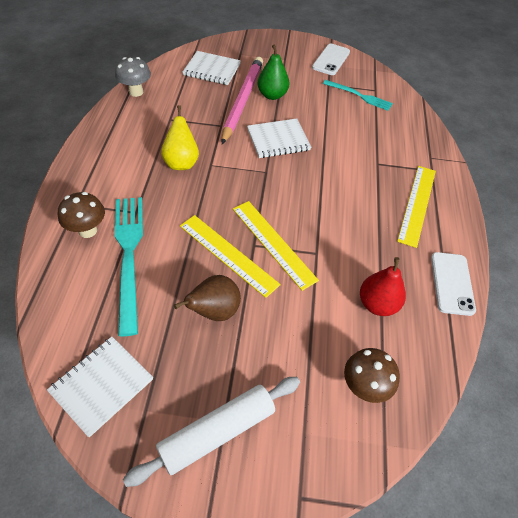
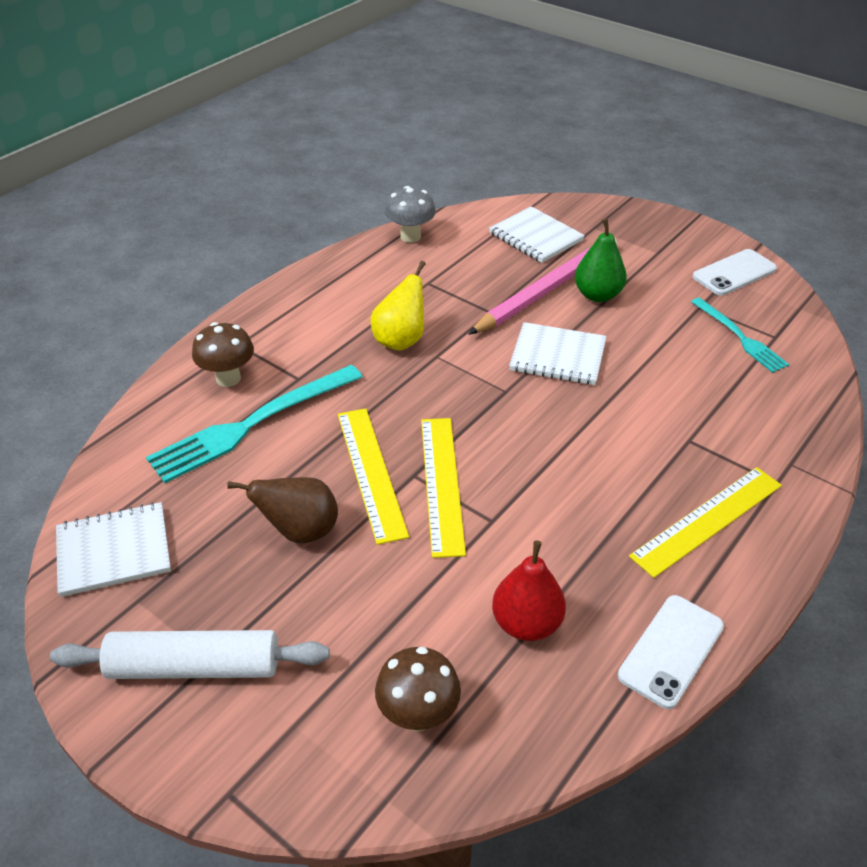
camera: 35 degrees right, 10 degrees down
turquoise fork [115,197,143,336] -> turquoise fork turned 150 degrees counterclockwise [146,365,363,483]

